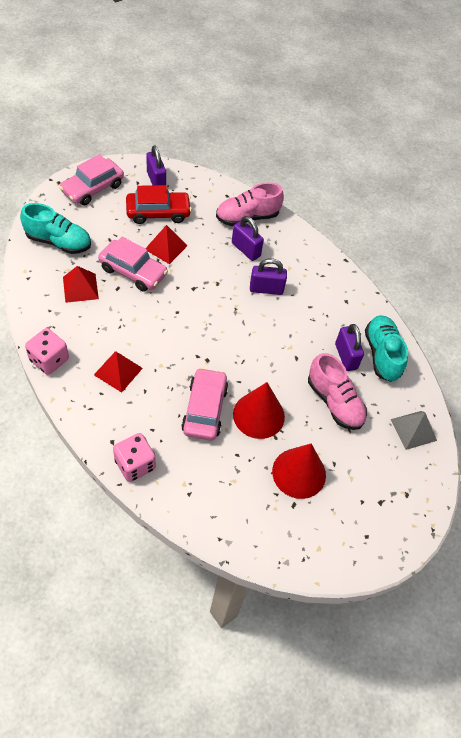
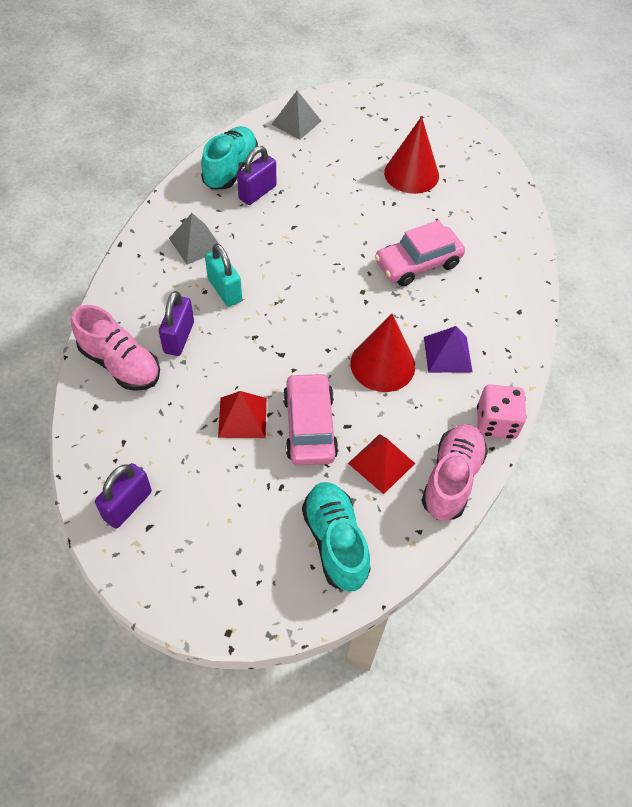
camera: 120 degrees left, 0 degrees up
pink car [59,154,124,205] -> none
red pyramid [94,351,143,393] -> purple pyramid [424,326,472,373]
pink dice [113,433,156,482] -> none
red car [126,185,192,224] -> none
red cone [233,382,285,439] -> red cone moved to [350,314,415,392]
purple padlock [250,258,287,295] -> turquoise padlock [205,244,242,307]
pink shoe [308,353,367,430] -> pink shoe moved to [421,424,488,521]
turquoise shoe [365,315,408,382] -> turquoise shoe turned 150 degrees clockwise [201,126,258,190]
none -> grey pyramid [169,213,220,265]

